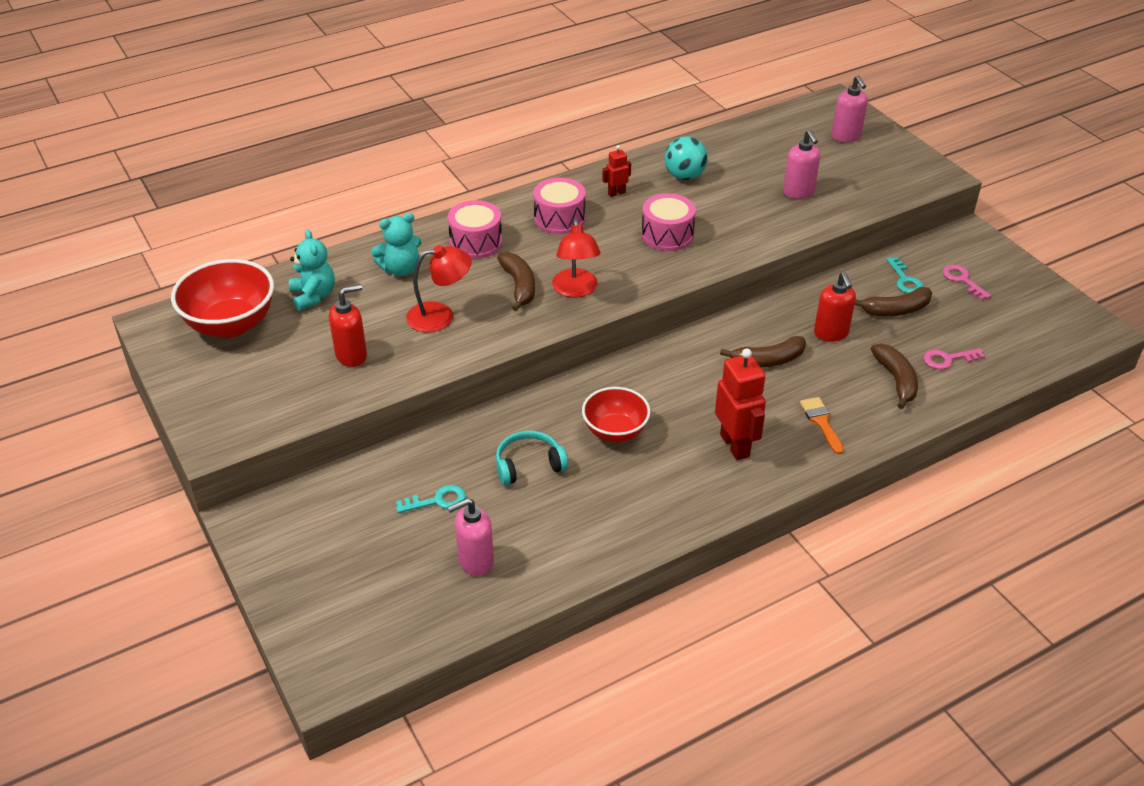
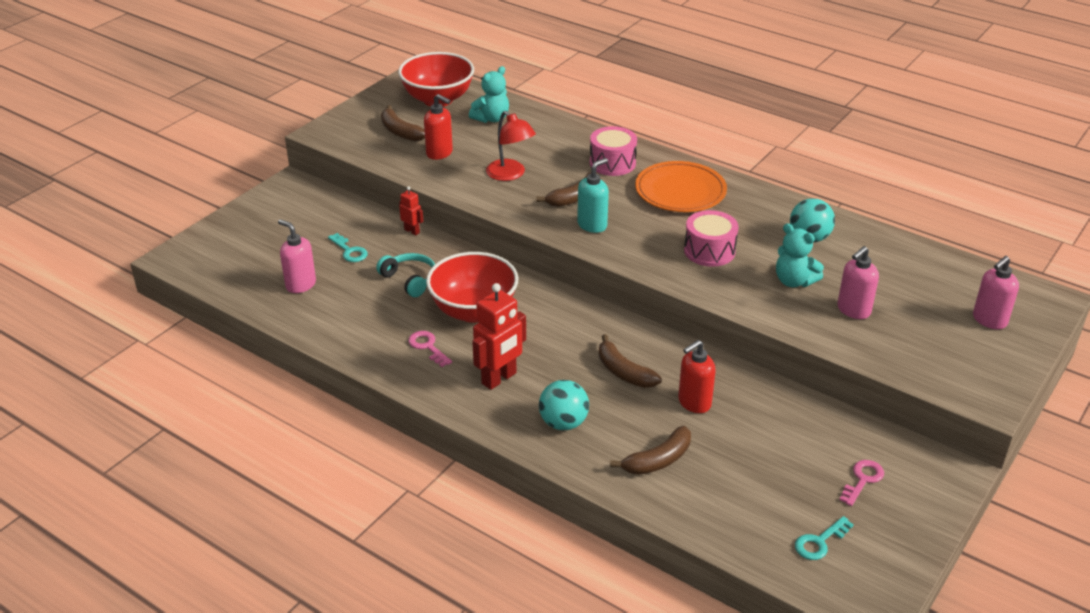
camera: 65 degrees right, 5 degrees down
turquoise teddy bear [371,213,421,276] -> turquoise teddy bear moved to [776,223,824,287]
pink drum [534,178,586,234] -> orange plate [635,161,727,212]
red lamp [552,219,601,297] -> turquoise soap dispenser [577,158,609,233]
red bowl [582,387,650,442] -> red bowl [426,252,518,323], size x1.52
red robot [602,145,631,197] -> red robot moved to [399,186,423,235]
orange brush [800,397,844,454] -> turquoise ball [539,380,589,431]
brown banana [855,287,932,316] -> brown banana moved to [381,105,425,141]
turquoise key [886,257,923,293] -> turquoise key moved to [795,516,854,560]
pink key [924,348,985,369] -> pink key moved to [408,331,452,367]

